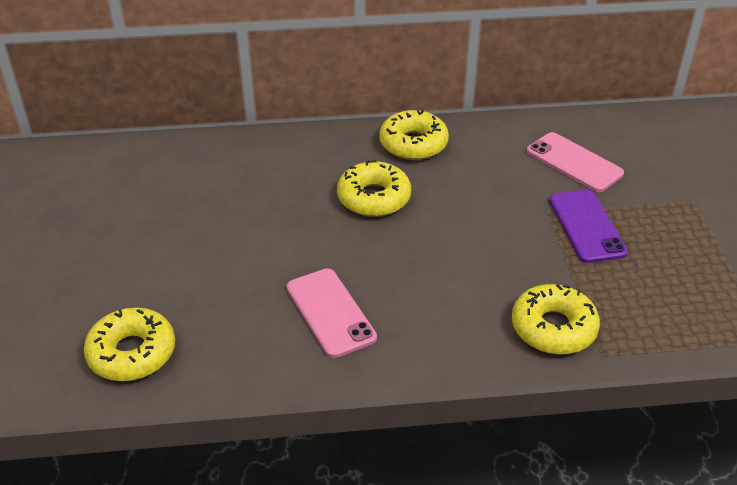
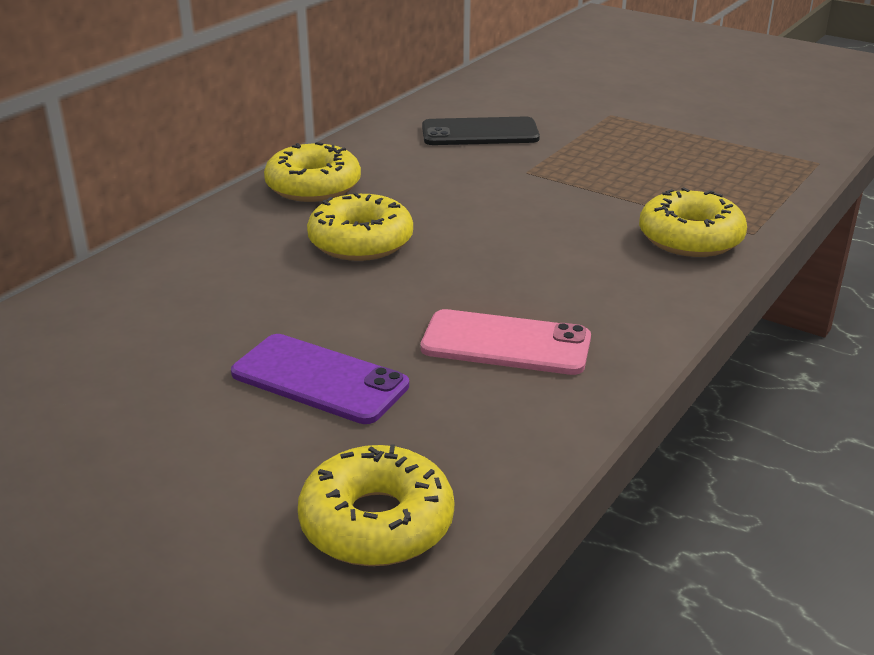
camera: 50 degrees left, 10 degrees down
pink phone [527,132,624,192] -> black phone [422,117,540,145]
purple phone [549,190,628,263] -> purple phone moved to [231,334,409,424]

